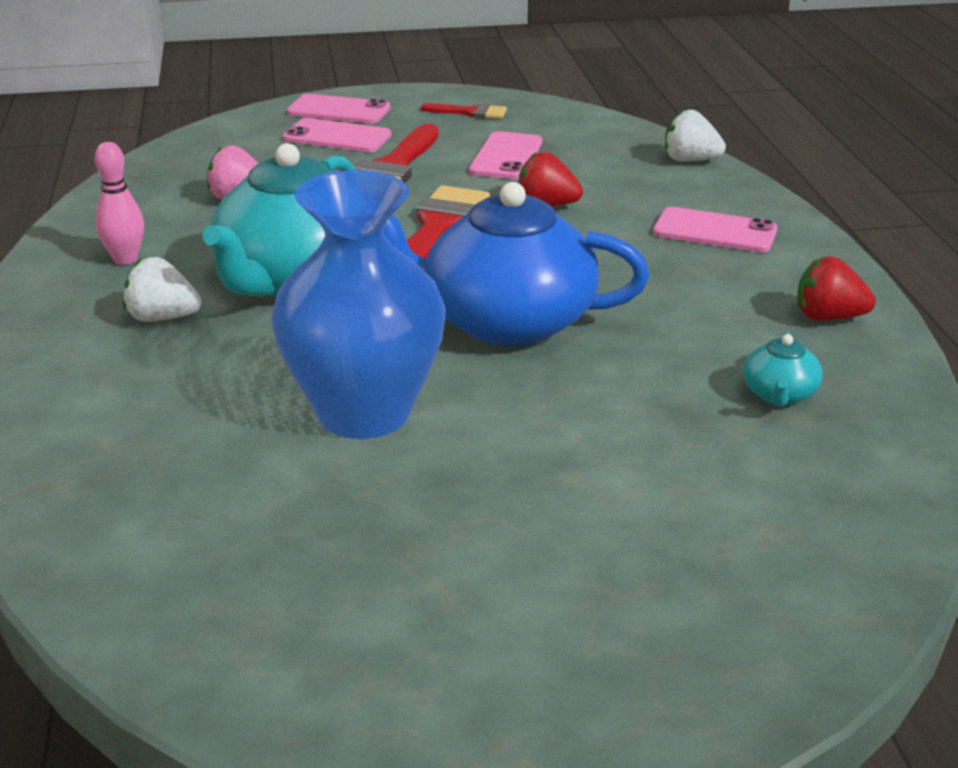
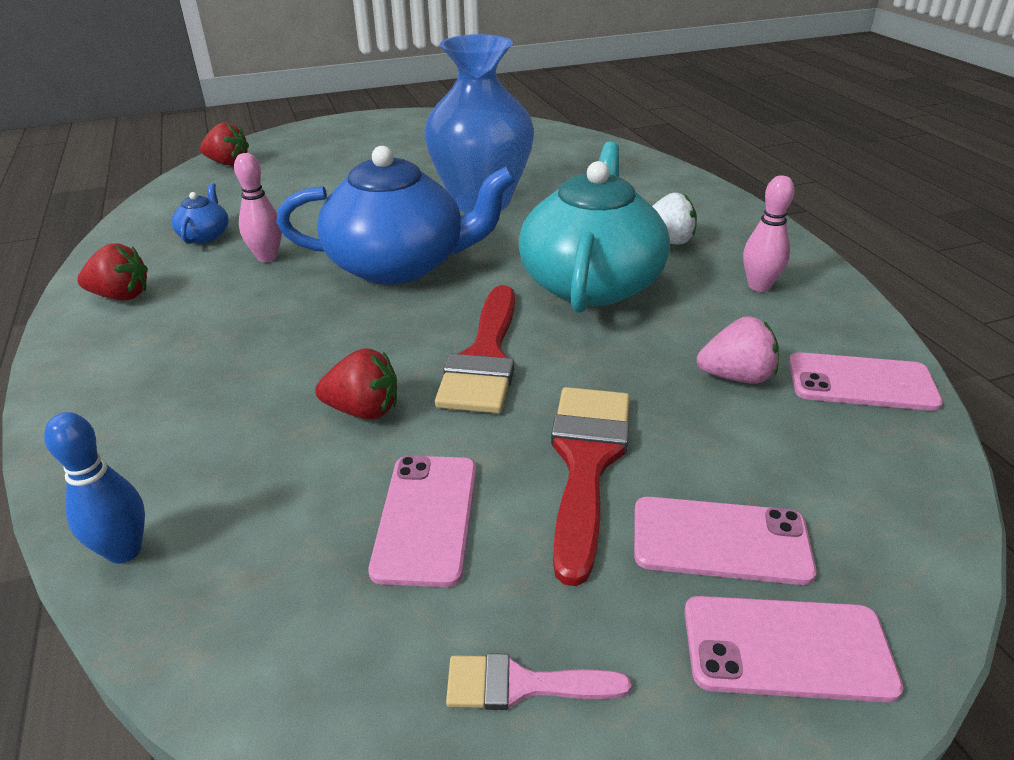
camera: 170 degrees right, 5 degrees up
red brush [420,103,507,119] -> pink brush [446,653,631,710]
pink phone [653,207,778,252] -> pink phone moved to [789,352,943,411]
white strawberry [665,110,726,162] -> blue bowling pin [44,412,145,564]
turquoise teapot [743,332,823,407] -> blue teapot [171,183,229,244]
none -> red strawberry [200,122,249,166]
none -> pink bowling pin [234,153,282,262]

